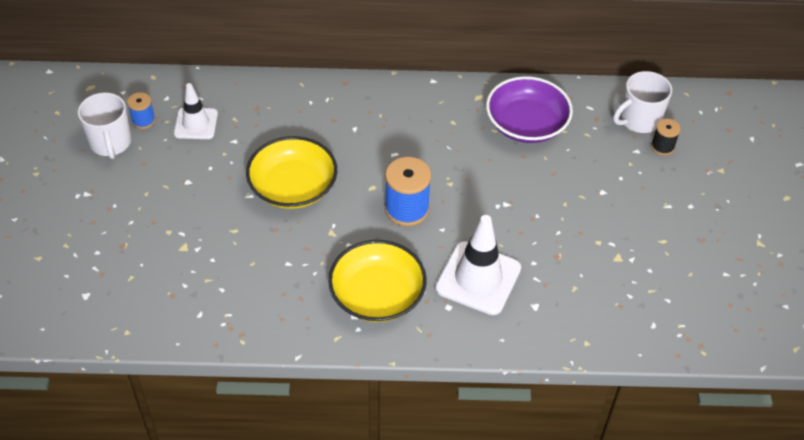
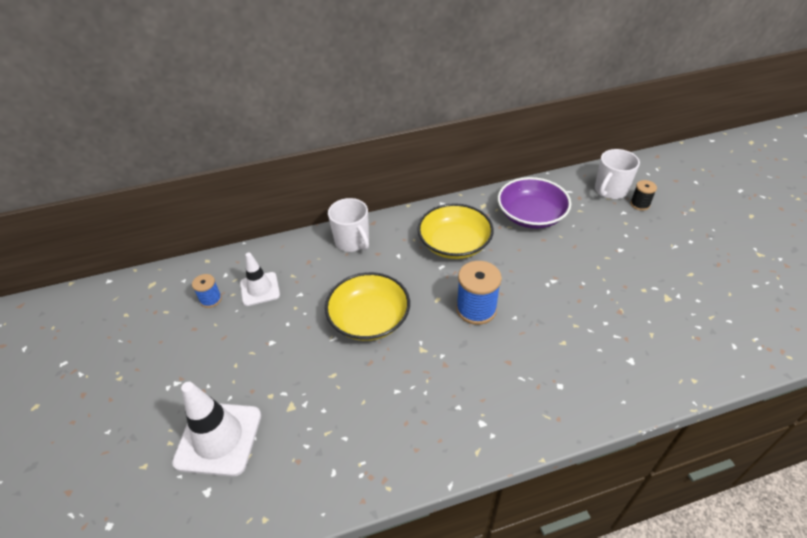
camera: 15 degrees left, 5 degrees down
white mug [78,92,131,159] -> white mug moved to [328,198,369,252]
yellow bowl [328,240,427,322] -> yellow bowl moved to [418,203,494,259]
white traffic cone [435,215,521,315] -> white traffic cone moved to [172,382,261,476]

